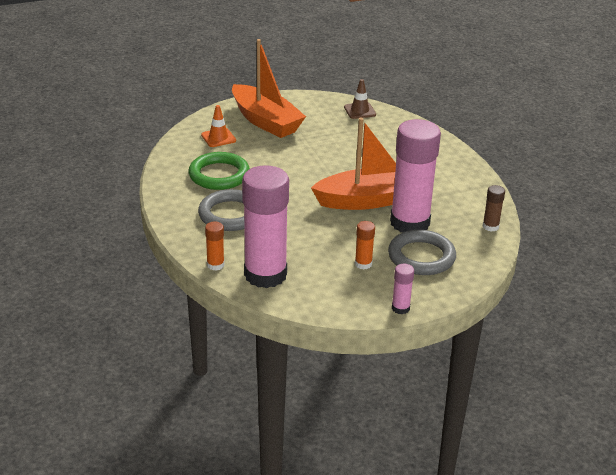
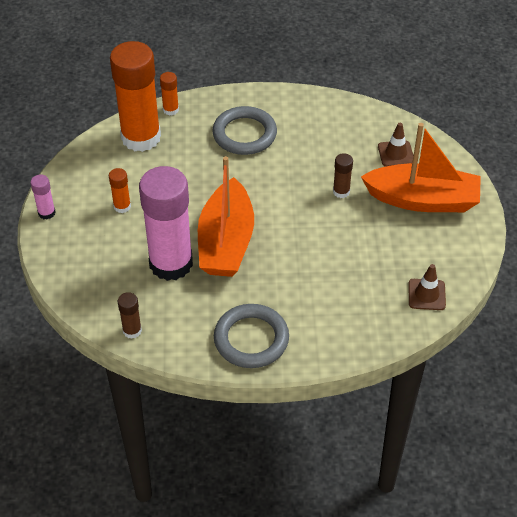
camera: 110 degrees right, 15 degrees up
green ring [189,152,250,190] -> none
orange traffic cone [201,105,236,147] -> brown traffic cone [378,123,413,167]
orange boat [232,39,306,138] -> orange boat turned 150 degrees counterclockwise [361,123,481,212]
pink glue stick [242,165,289,288] -> orange glue stick [110,41,161,152]
grey ring [388,230,456,275] -> grey ring moved to [214,304,289,368]
none -> brown glue stick [333,153,353,198]

